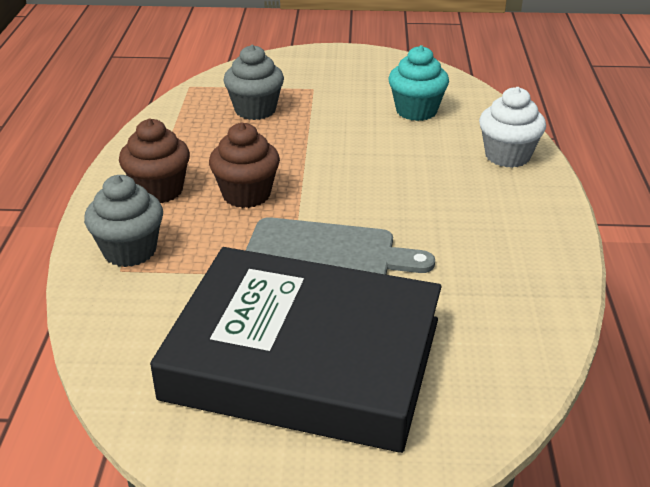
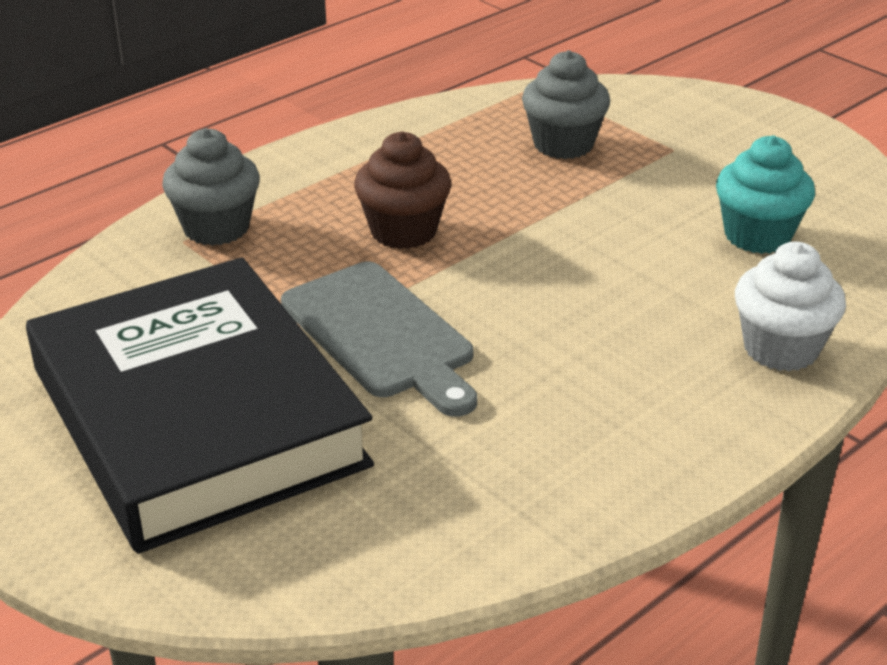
camera: 45 degrees right, 0 degrees up
brown cupcake [119,119,190,203] -> none

